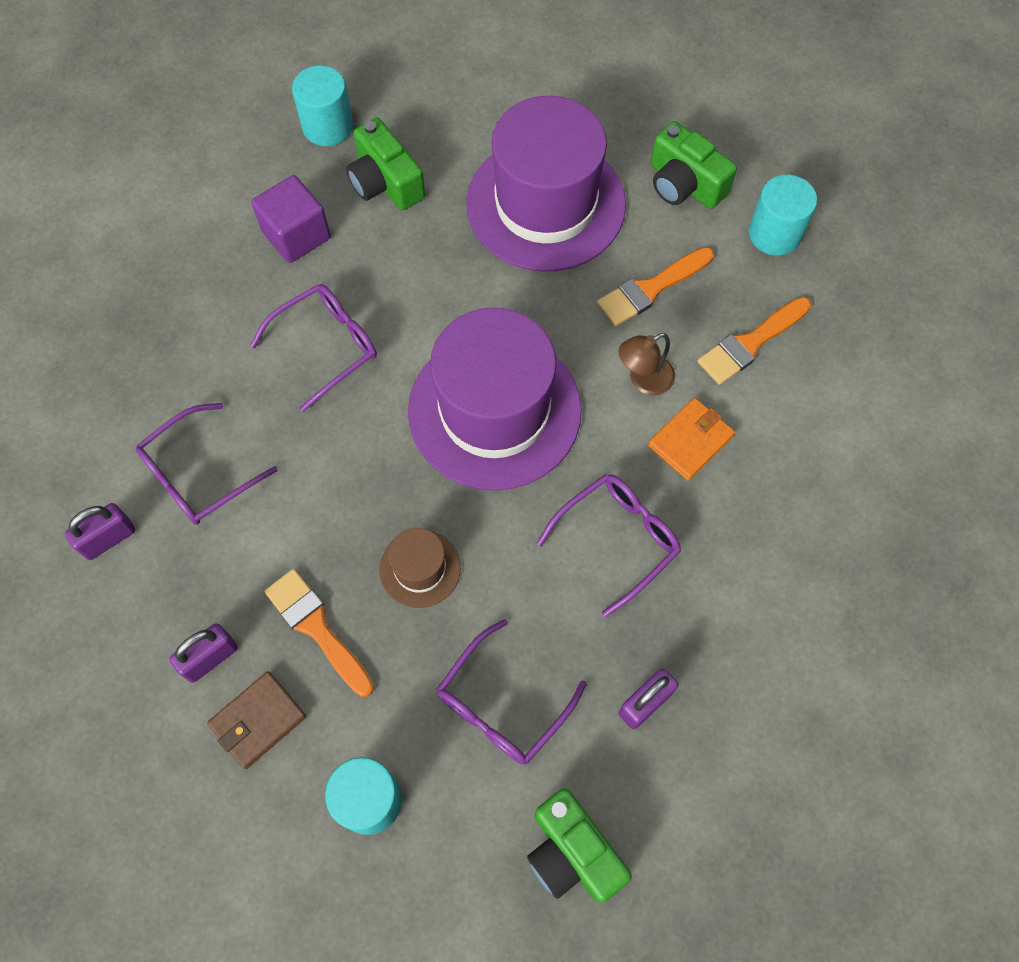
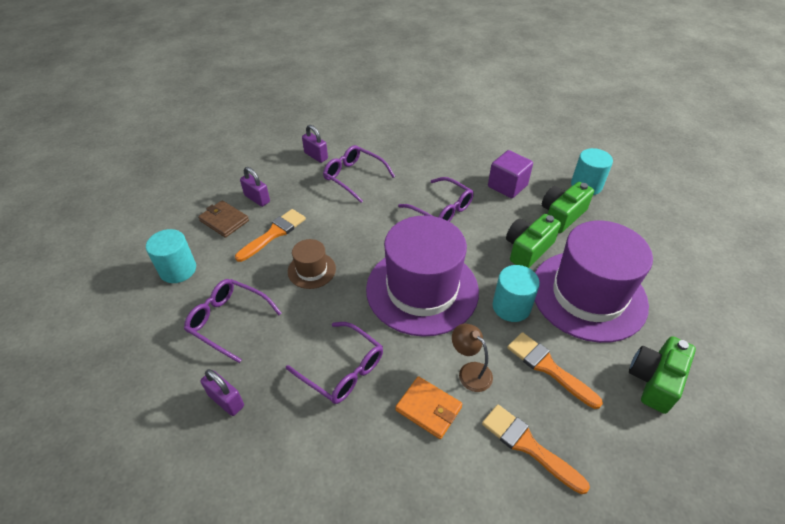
camera: 80 degrees right, 20 degrees down
green camera [527,788,632,902] -> green camera moved to [506,214,561,268]
turquoise cylinder [749,175,817,256] -> turquoise cylinder moved to [493,265,540,322]

